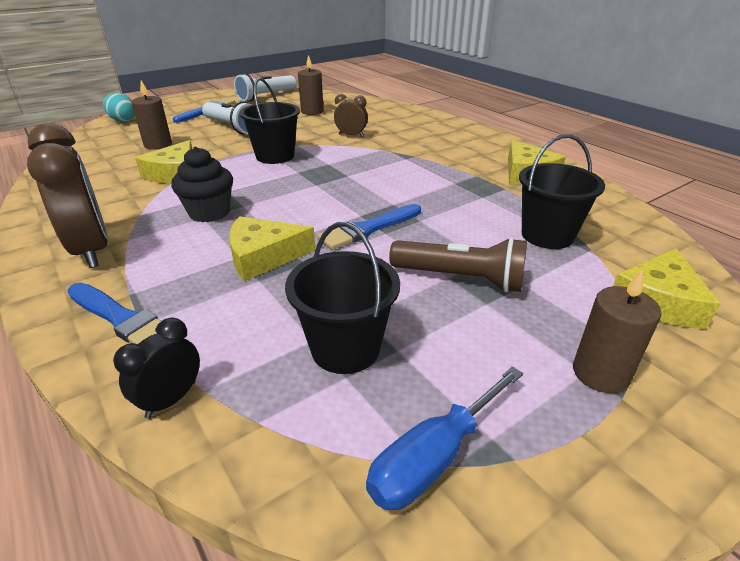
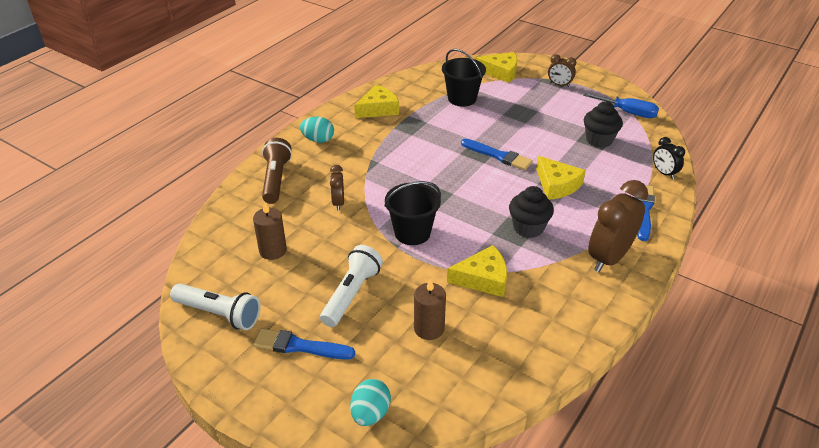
camera: 110 degrees left, 5 degrees up
black clock [113,318,200,419] -> black clock turned 45 degrees clockwise [653,137,685,179]
black bucket [285,222,400,374] -> black cupcake [584,101,623,148]
brown flashlight [389,237,527,292] -> brown flashlight moved to [262,138,292,204]
brown candle [573,270,662,393] -> brown clock [548,54,576,87]
none -> turquoise egg [300,117,334,143]

